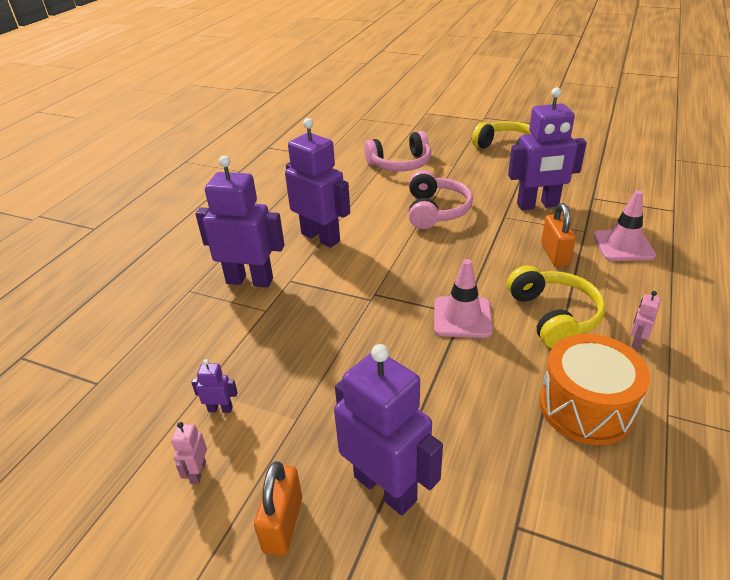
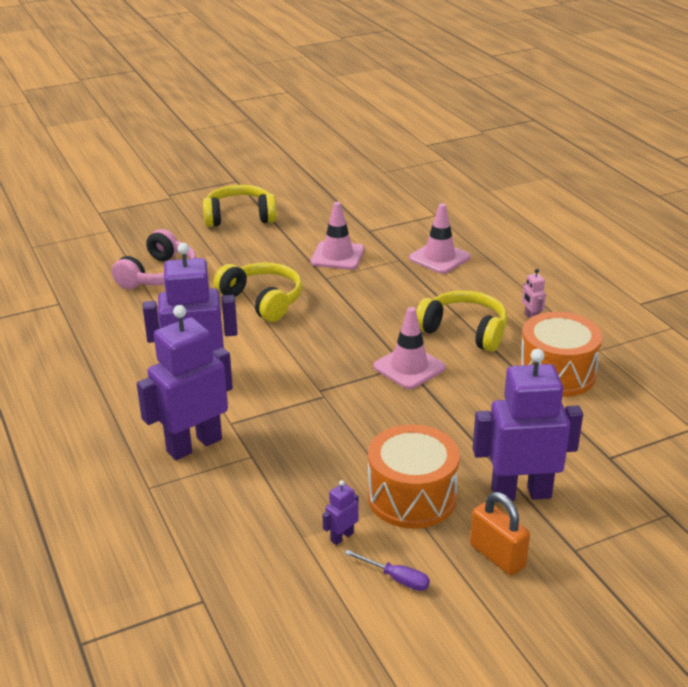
camera: 50 degrees left, 5 degrees down
pink robot [171,422,207,484] -> purple screwdriver [345,550,430,591]
pink headphones [409,170,473,229] -> yellow headphones [214,262,302,322]
purple robot [508,87,587,210] -> pink traffic cone [311,202,364,270]
orange padlock [541,203,576,267] -> none
none -> orange drum [368,425,460,529]

